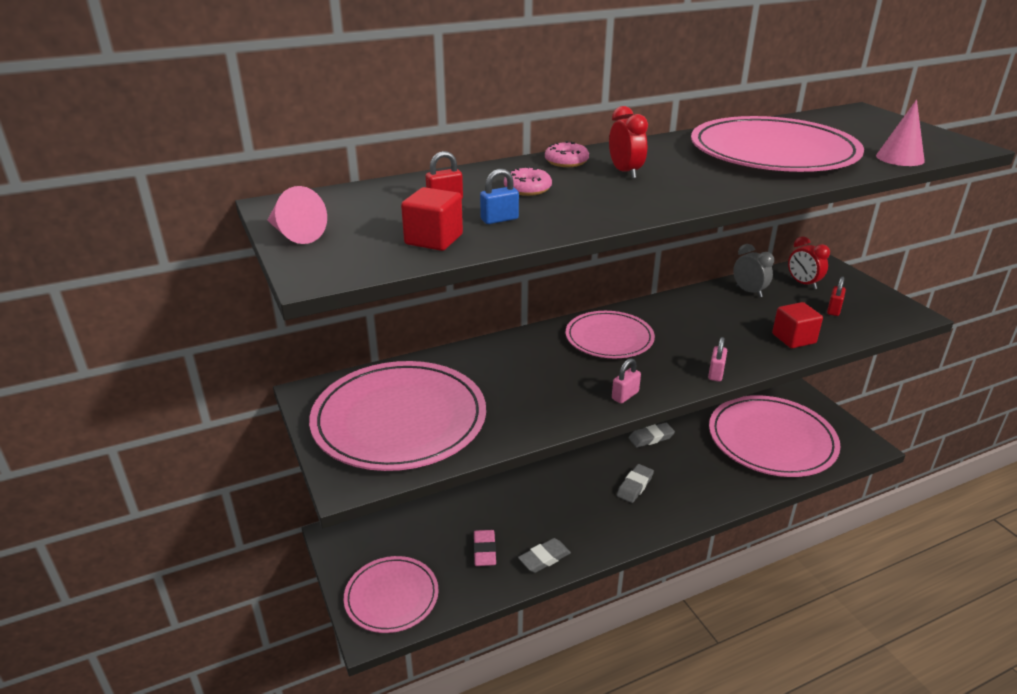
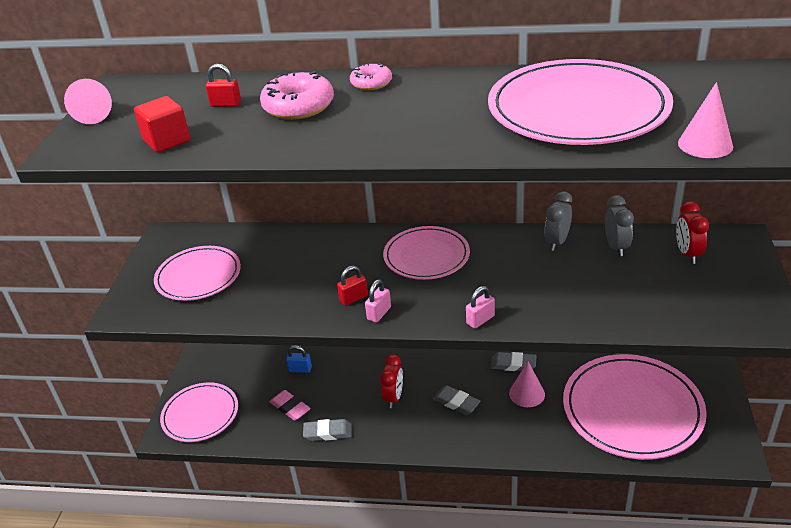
camera: 35 degrees right, 5 degrees up
pink plate [309,361,486,471] -> pink plate [154,246,241,301], size x0.59
pink eraser [473,530,496,566] -> pink eraser turned 75 degrees counterclockwise [269,390,311,421]
blue padlock [480,169,519,224] -> blue padlock moved to [286,345,312,373]
pink donut [504,166,552,196] -> pink donut [260,71,334,120], size x1.67
red clock [609,106,648,179] -> red clock moved to [380,355,403,408]
pink padlock [612,358,641,403] -> pink padlock turned 45 degrees counterclockwise [365,279,391,323]
grey eraser [617,464,654,503] -> grey eraser turned 60 degrees clockwise [433,385,480,415]
red cube [772,302,823,348] -> none
red padlock [827,276,846,316] -> red padlock moved to [337,266,368,306]
none -> pink cone [509,362,545,407]
none -> grey clock [545,191,572,251]

